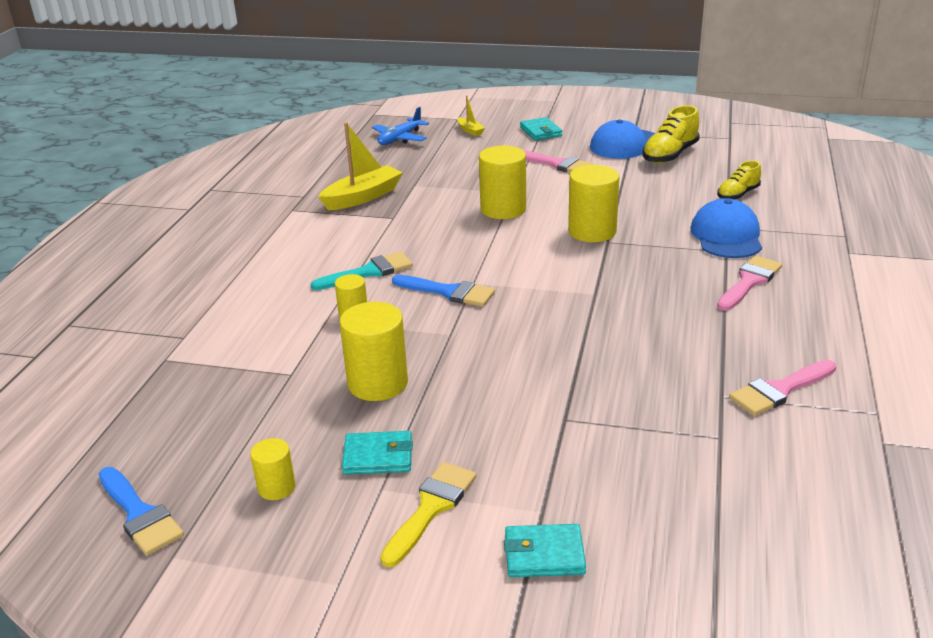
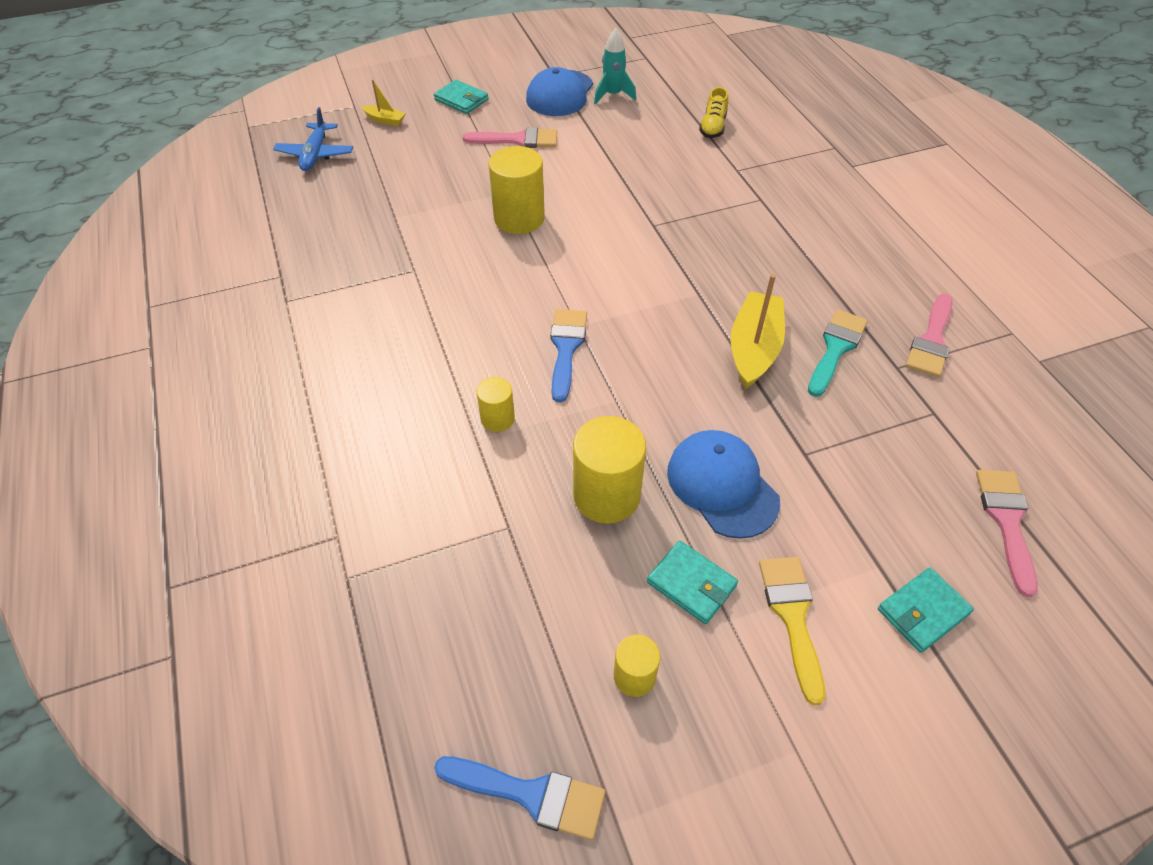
camera: 35 degrees left, 20 degrees up
turquoise brush [311,252,413,290] -> turquoise brush moved to [808,309,868,397]
yellow boat [318,122,402,210] -> yellow boat moved to [731,274,785,389]
turquoise wallet [342,431,413,475] -> turquoise wallet turned 75 degrees clockwise [647,541,738,624]
blue brush [392,275,495,307] -> blue brush turned 75 degrees counterclockwise [550,309,587,403]
yellow cylinder [568,165,619,242] -> none
yellow shoe [642,105,700,163] -> turquoise rocket [594,28,636,104]
blue cap [691,198,762,258] -> blue cap moved to [667,430,780,539]
pink brush [717,256,782,311] -> pink brush moved to [976,470,1038,597]

